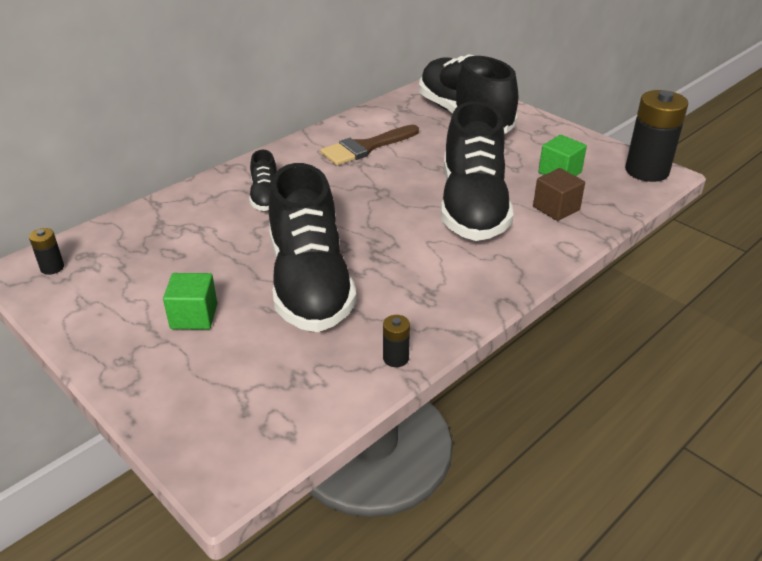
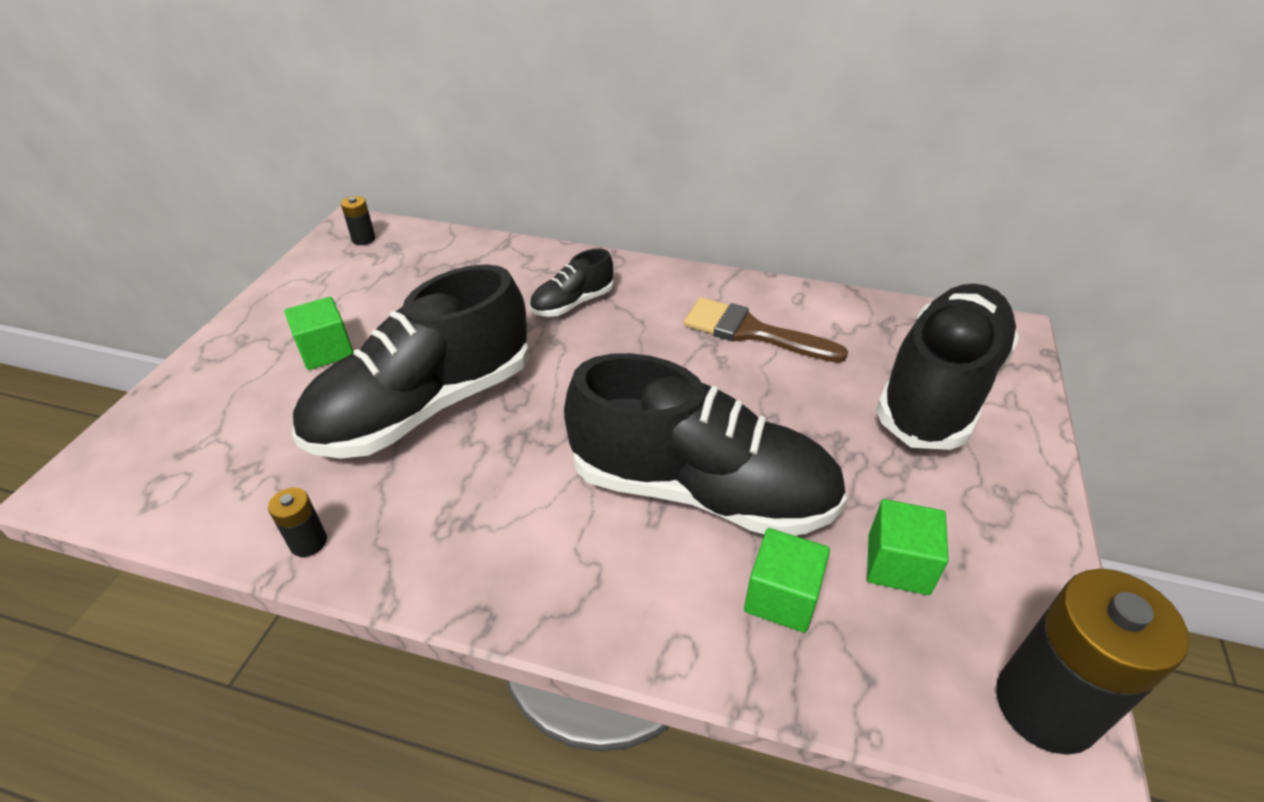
camera: 60 degrees right, 5 degrees up
black shoe [441,101,514,241] -> black shoe turned 135 degrees counterclockwise [564,353,847,535]
brown cube [533,168,585,221] -> green cube [744,528,830,633]

